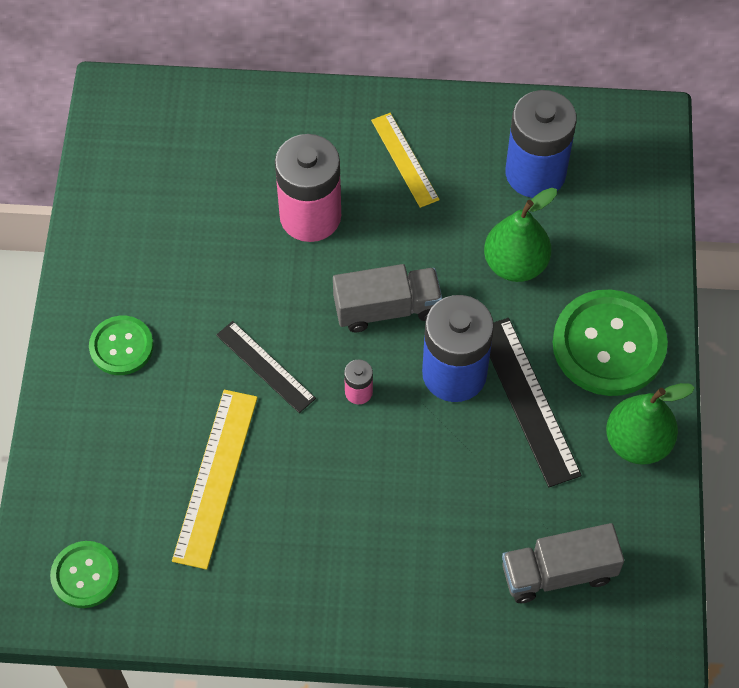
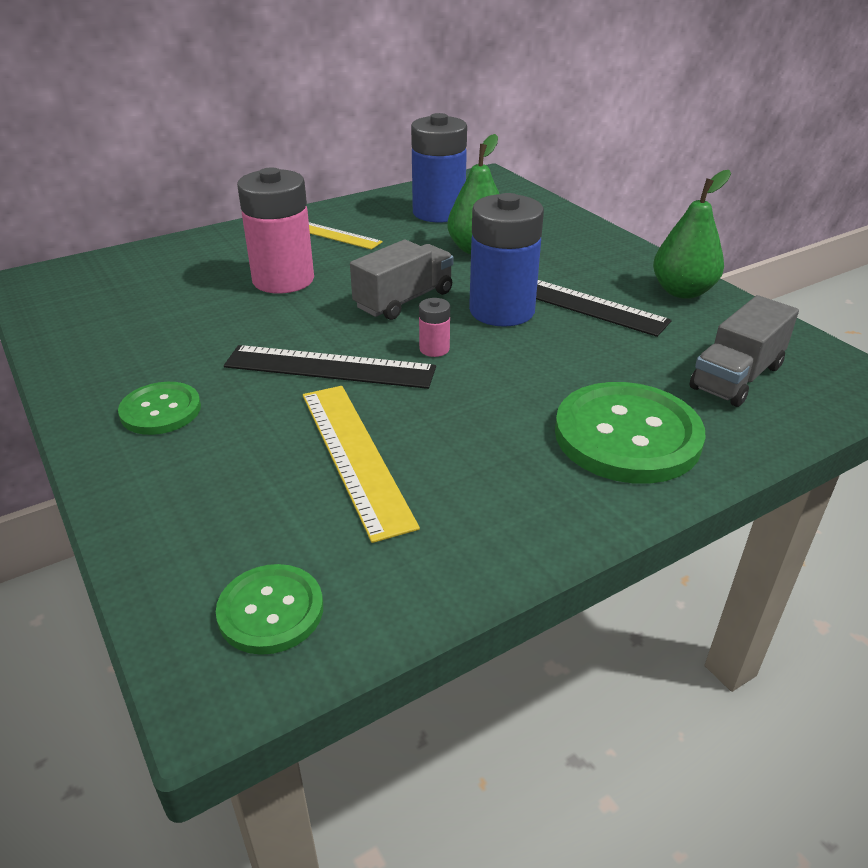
camera: 35 degrees left, 25 degrees down
black ruler [216,321,316,413] -> black ruler [224,345,436,389], size x1.51
green button [553,289,668,396] -> green button moved to [555,382,705,484]

